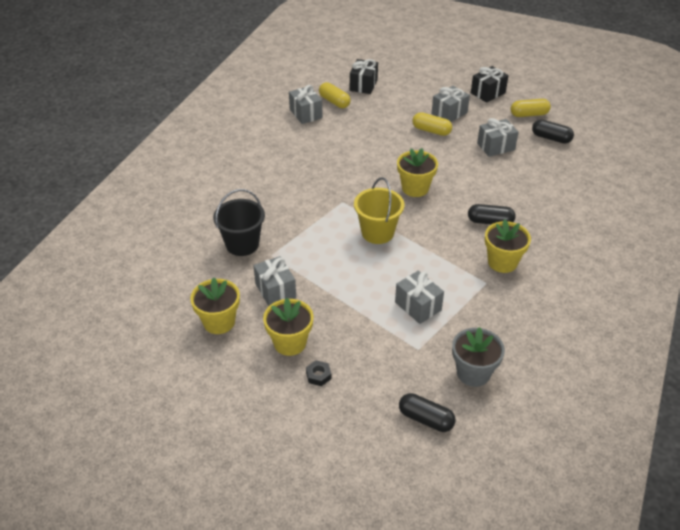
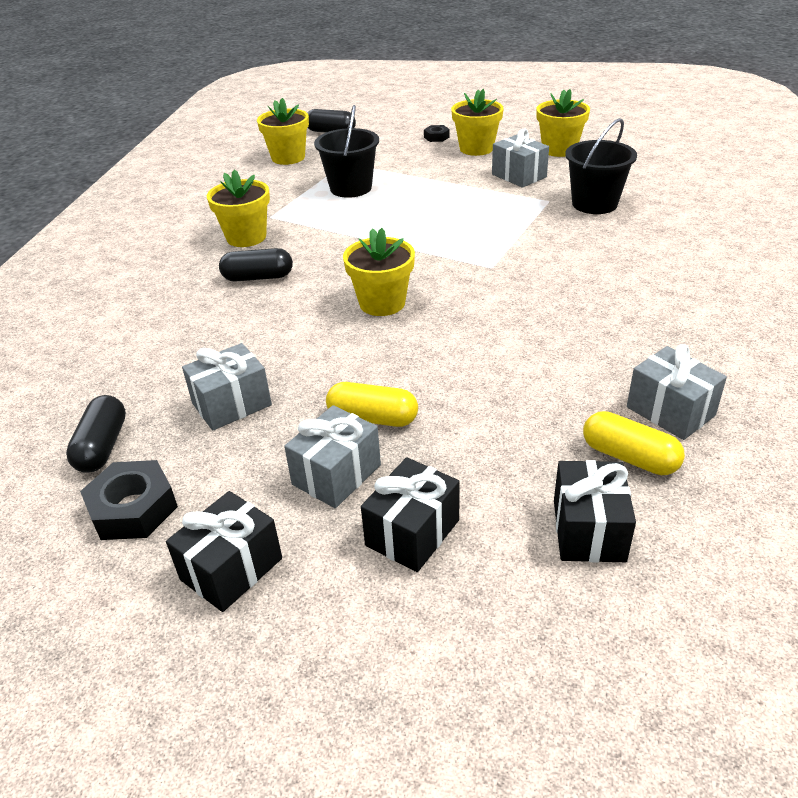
camera: 170 degrees right, 5 degrees down
yellow bucket [354,177,404,244] -> none
grey gift [395,271,444,324] -> black bucket [314,105,379,198]
grey flower pot [452,327,505,387] -> yellow flower pot [257,98,309,165]
yellow capsule [511,99,551,117] -> black nut [80,460,178,540]
black capsule [532,120,574,143] -> black capsule turned 75 degrees clockwise [66,395,126,473]
none -> black gift [361,457,460,572]

